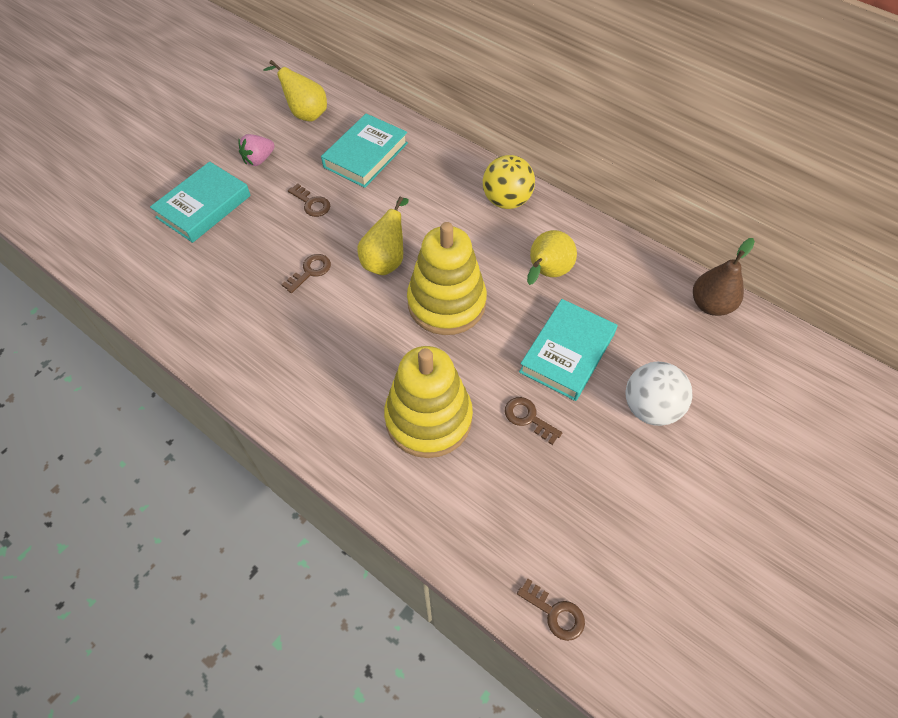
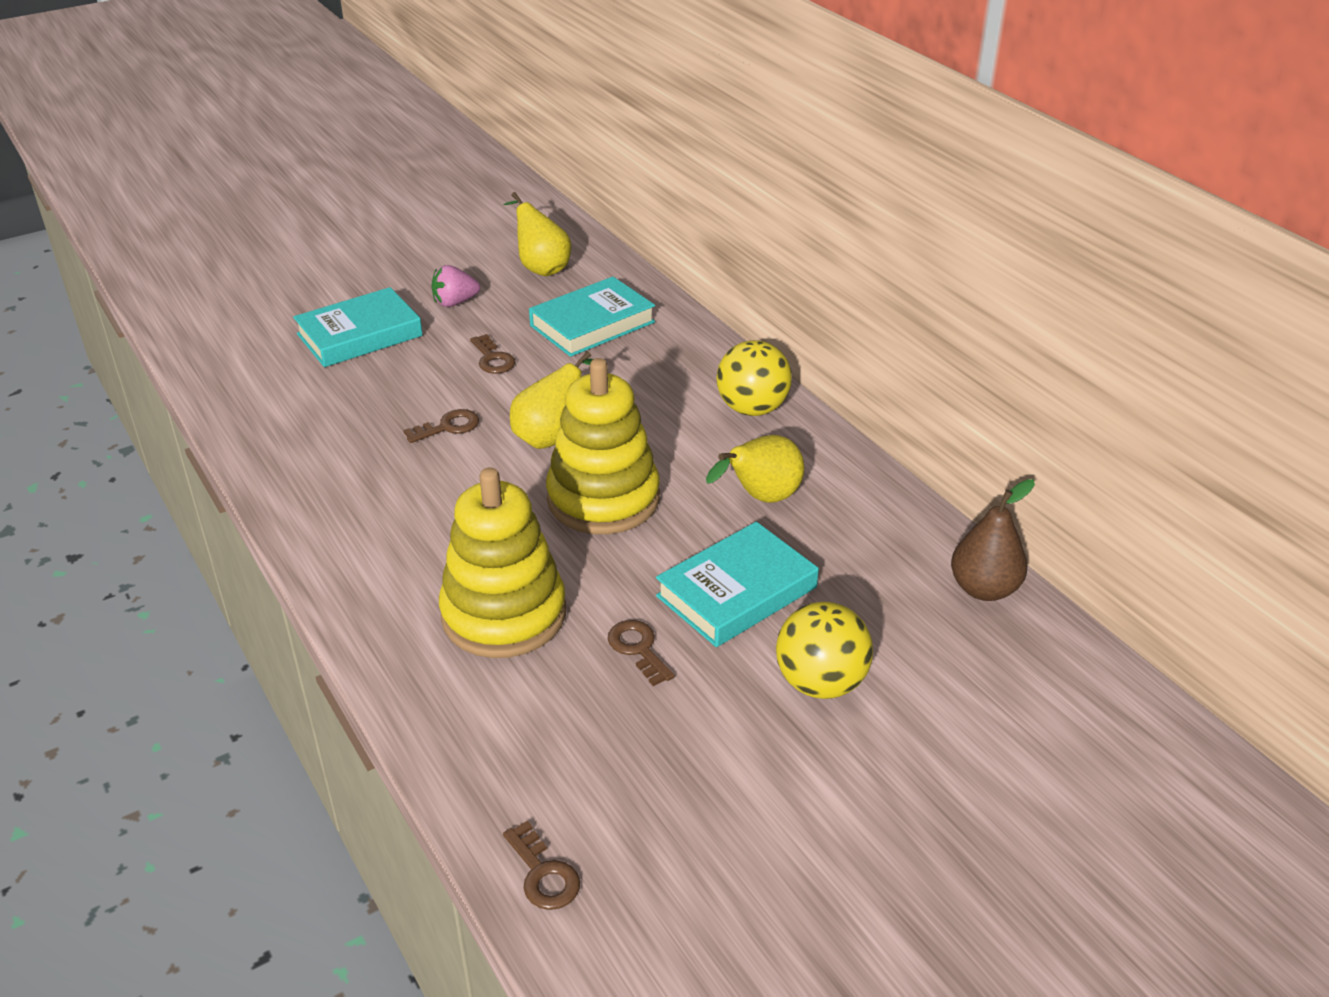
camera: 20 degrees right, 20 degrees down
white ball [625,362,693,426] -> yellow ball [776,602,873,699]

